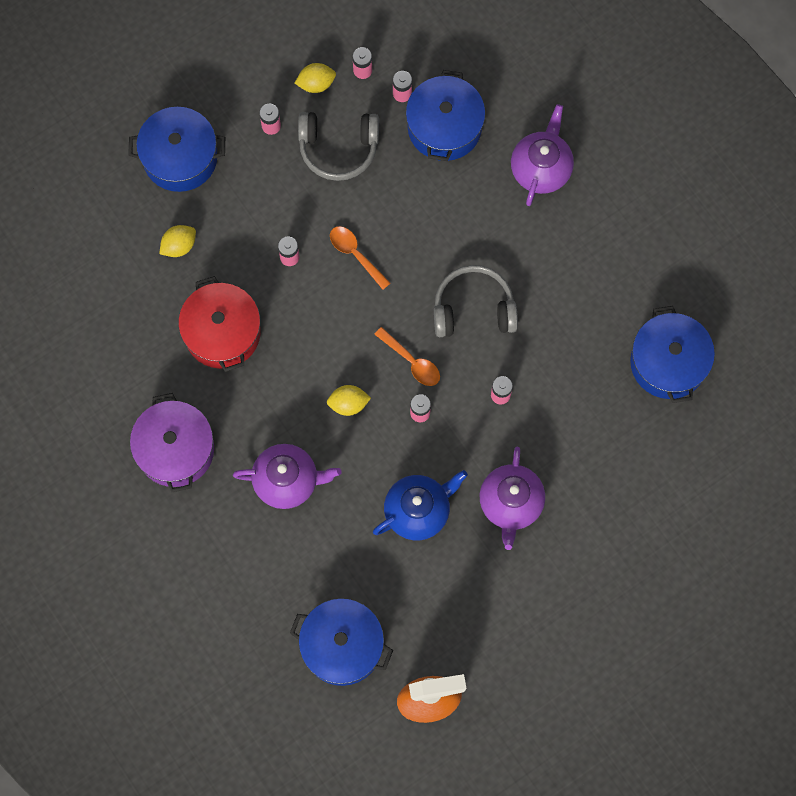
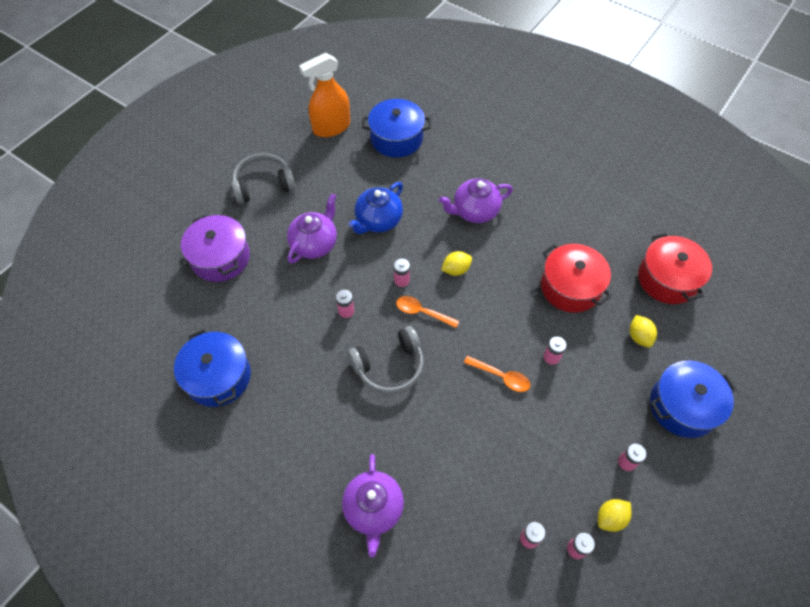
camera: 160 degrees right, 15 degrees down
purple pot [130,393,214,492] -> purple pot moved to [181,214,250,282]
yellow lemon [159,225,196,257] -> yellow lemon turned 45 degrees counterclockwise [630,315,657,348]
grey headphones [298,112,379,181] -> grey headphones moved to [231,153,296,204]
blue pot [406,70,485,161] -> none
purple teapot [480,447,545,550] -> purple teapot turned 45 degrees clockwise [287,194,337,264]
none -> red pot [638,233,712,304]

